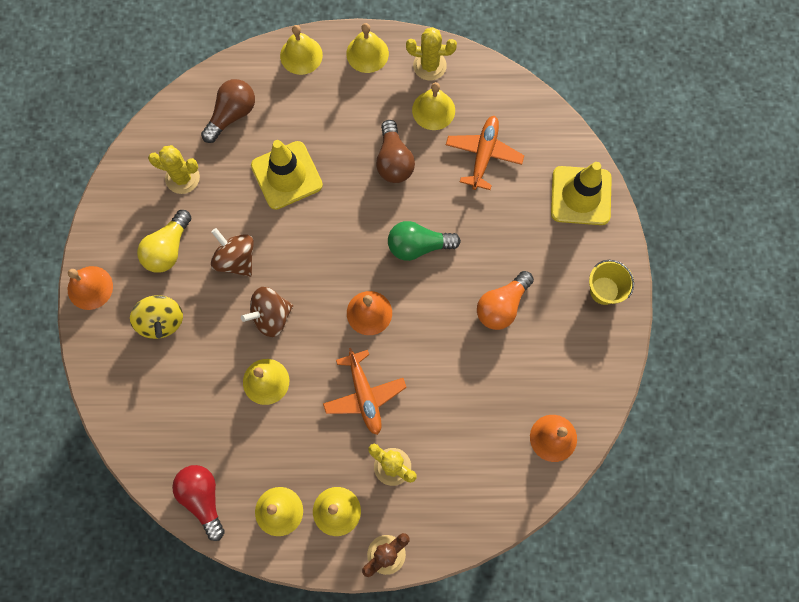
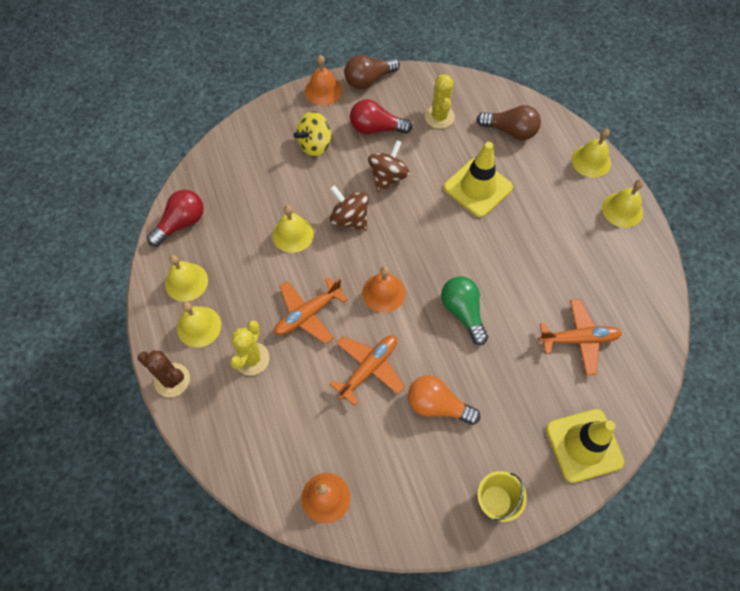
camera: 70 degrees right, 10 degrees down
yellow light bulb [137,210,192,273] -> red light bulb [350,99,412,134]
brown light bulb [376,120,415,183] -> brown light bulb moved to [344,55,400,89]
yellow cactus [406,27,457,81] -> none
yellow bell [412,82,455,130] -> none
none -> orange plane [330,335,405,406]

